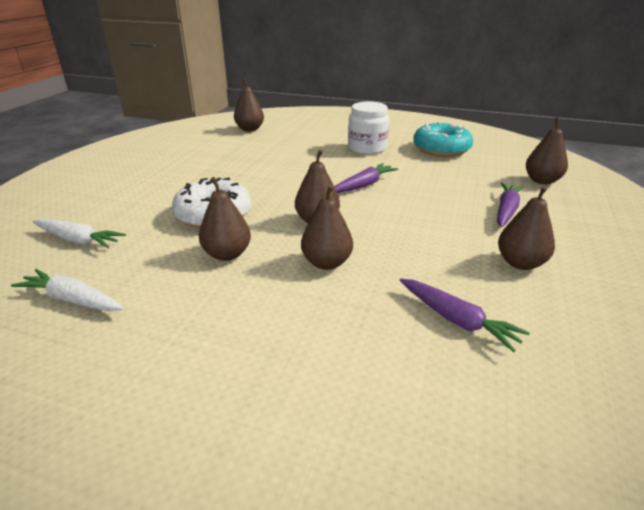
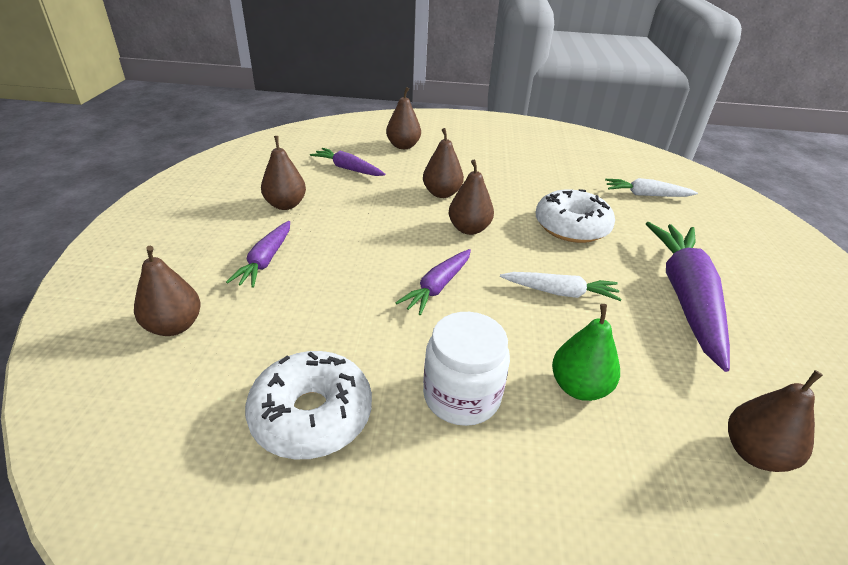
camera: 165 degrees right, 5 degrees up
white carrot [11,269,124,311] -> white carrot moved to [500,272,621,301]
brown pear [199,177,251,261] -> brown pear moved to [386,87,421,149]
turquoise donut [413,121,473,157] -> white donut [245,351,372,460]
none -> green pear [552,304,620,401]
none -> purple carrot [646,222,730,372]

